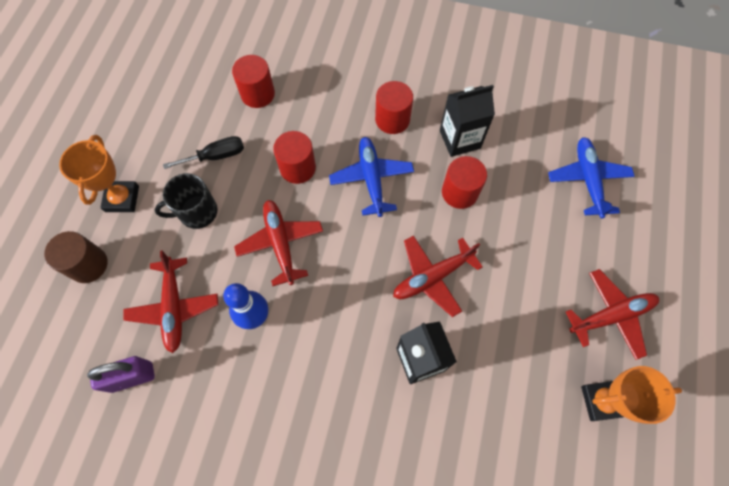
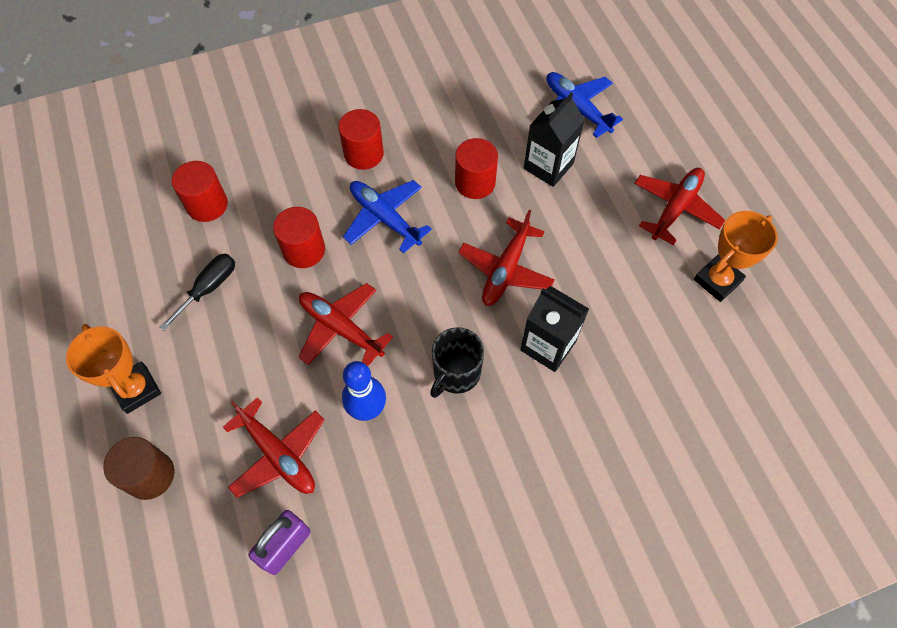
camera: 35 degrees left, 5 degrees down
black mug [154,173,218,229] -> black mug moved to [430,327,484,398]
black carton [440,85,495,157] -> black carton moved to [524,92,585,187]

